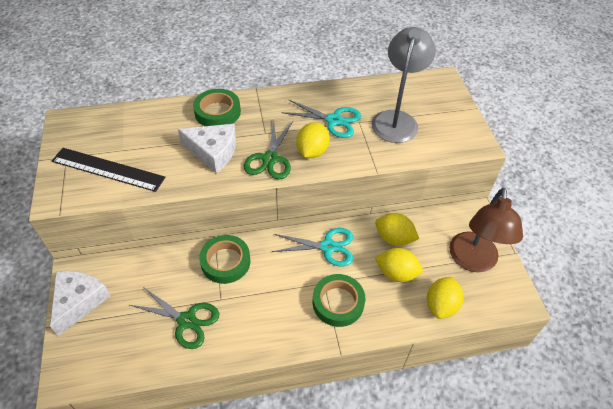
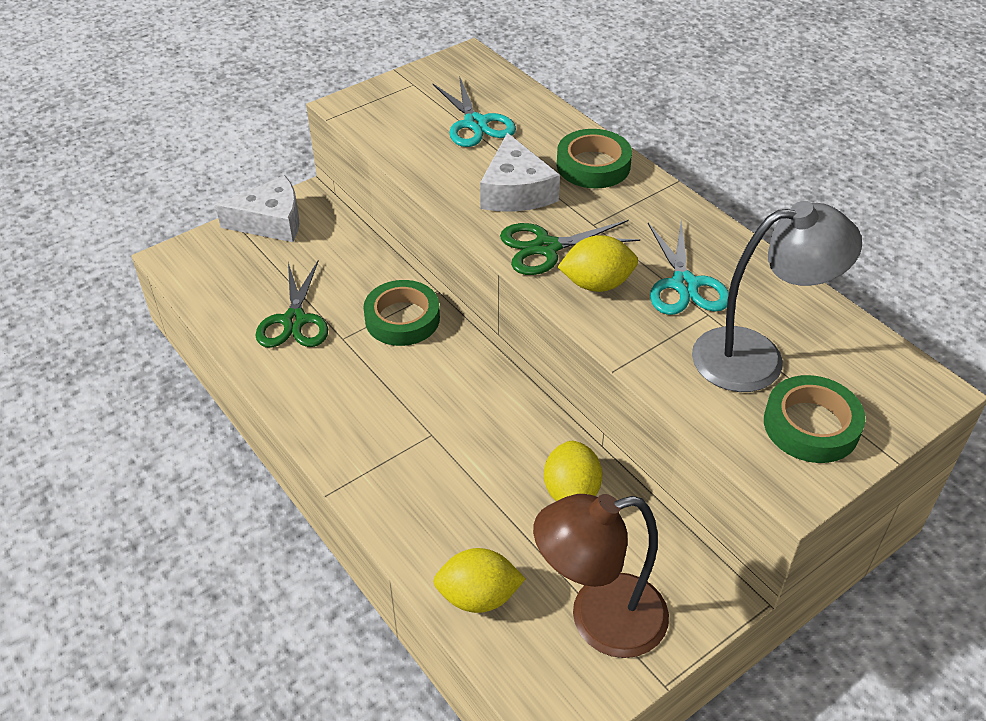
camera: 65 degrees right, 5 degrees down
black ruler [52,148,165,192] -> none
turquoise scissors [272,228,353,267] -> turquoise scissors moved to [432,76,516,147]
green tape [313,274,365,327] -> green tape moved to [764,375,866,463]
yellow lemon [375,248,423,282] -> none

